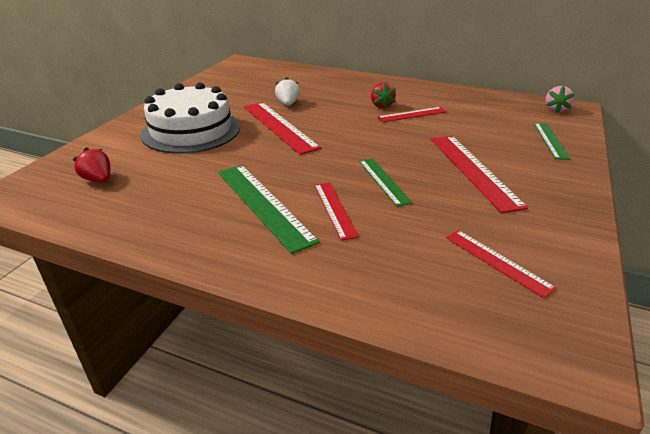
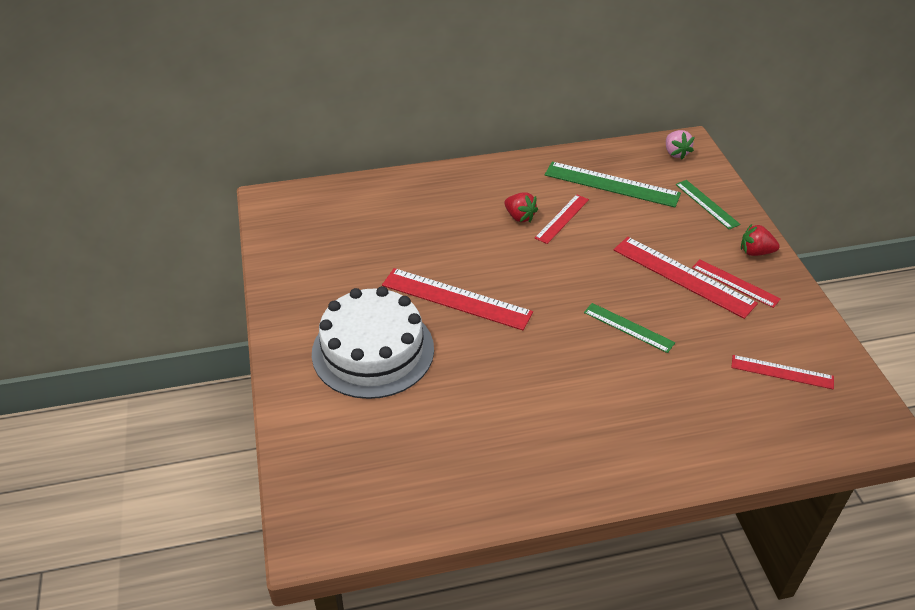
camera: 35 degrees left, 10 degrees up
red strawberry [72,147,110,183] -> red strawberry moved to [741,224,780,256]
green ruler [218,165,320,254] -> green ruler moved to [545,162,681,207]
white strawberry [275,77,300,106] -> none
red ruler [314,182,359,240] -> red ruler moved to [692,259,781,308]

